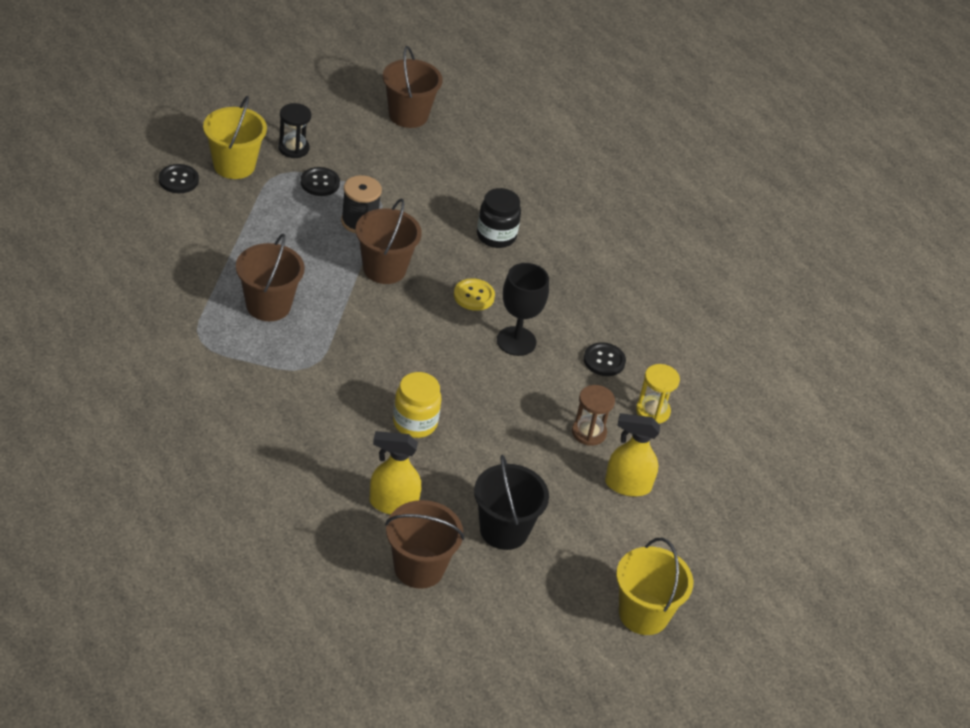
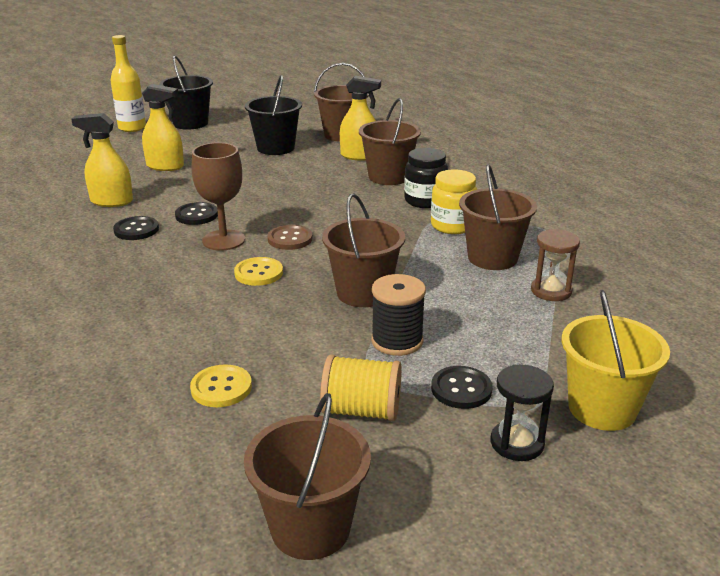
camera: 170 degrees left, 15 degrees down
black button [159,164,199,193] -> black button moved to [175,202,218,225]
yellow jar [393,372,442,438] -> yellow jar moved to [431,169,477,234]
black jar [477,188,521,248] -> black jar moved to [404,148,448,208]
black goblet [497,263,549,356] -> brown goblet [192,143,245,251]
brown hourglass [572,385,615,446] -> brown hourglass moved to [531,229,580,301]
yellow bucket [616,538,693,635] -> black bucket [159,55,213,130]
yellow hourglass [636,364,680,424] -> yellow spray bottle [71,113,133,207]
none -> yellow bottle [110,35,146,132]
none -> yellow button [190,364,252,407]
none -> brown button [267,225,312,250]
none -> yellow spool [320,355,402,422]
none -> brown bucket [359,98,421,185]

